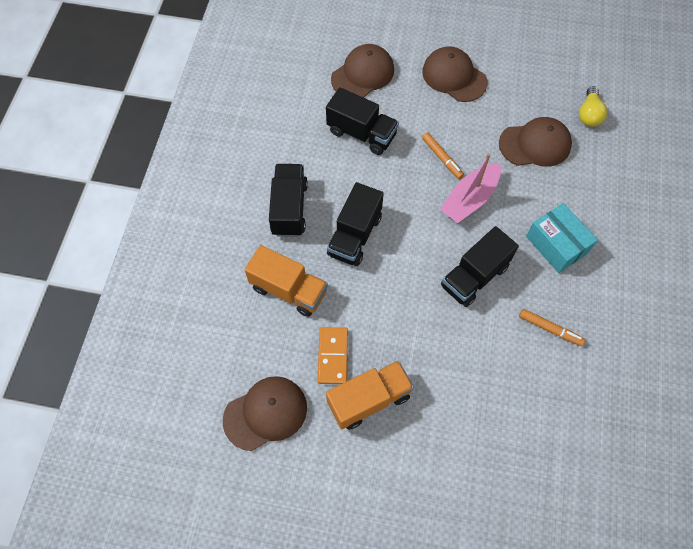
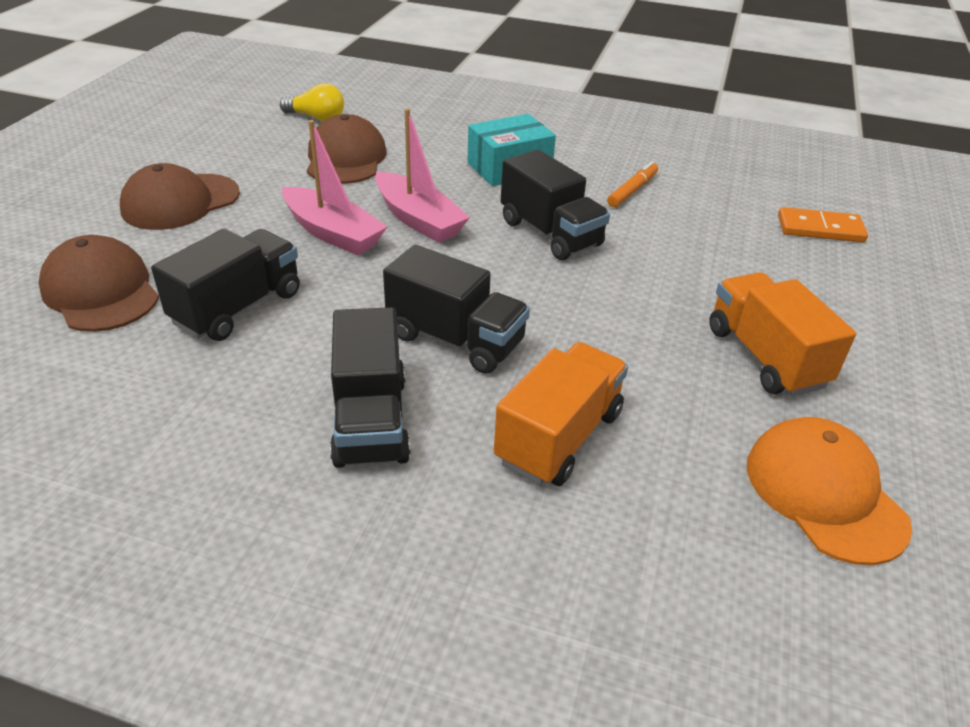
camera: 85 degrees left, 25 degrees down
brown cap [223,376,307,451] -> orange cap [747,417,912,565]
black truck [269,164,308,237] -> black truck turned 105 degrees counterclockwise [330,307,410,468]
orange domino [318,327,348,384] -> orange domino moved to [778,207,868,242]
orange marker [422,132,464,179] -> pink boat [282,120,387,255]

